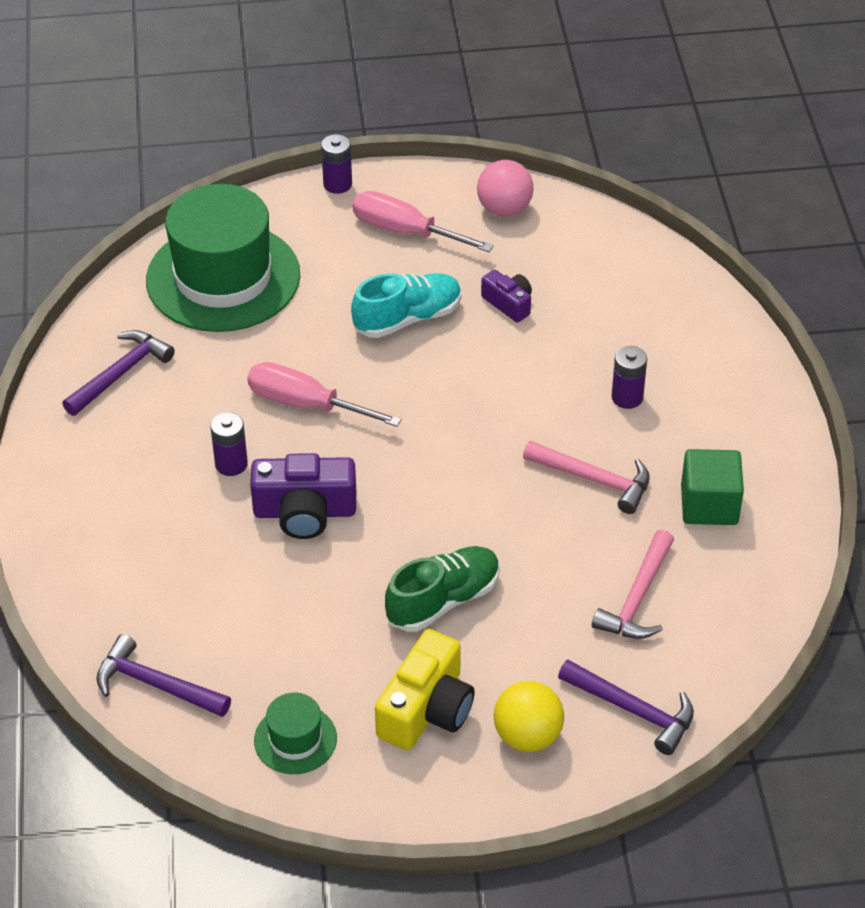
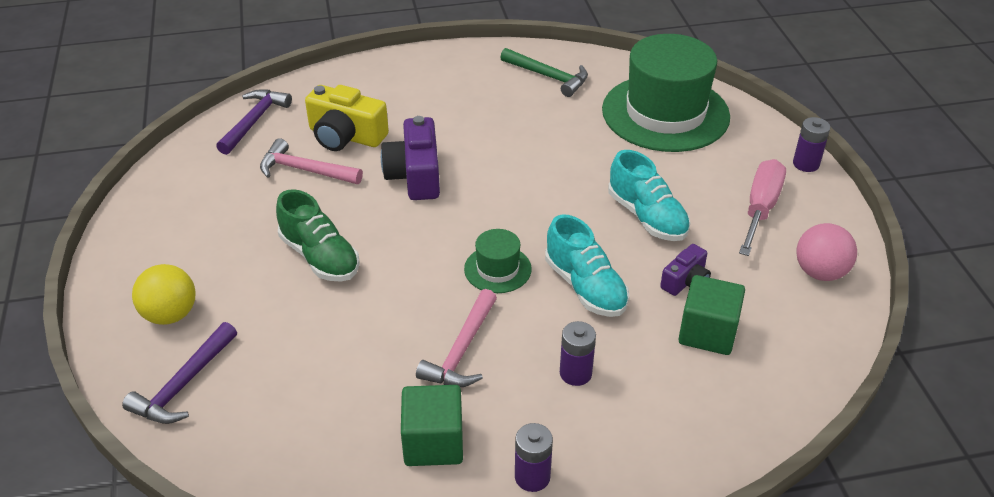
camera: 85 degrees right, 5 degrees down
purple hammer [62,330,175,416] -> green hammer [500,48,588,97]
purple battery [210,412,248,476] -> purple battery moved to [515,423,553,492]
pink screwdriver [247,362,402,427] -> none
green hat [254,693,337,774] -> green hat moved to [464,229,532,293]
yellow camera [375,629,475,750] -> yellow camera moved to [305,85,389,151]
pink hammer [592,530,674,639] -> pink hammer moved to [260,138,363,184]
none -> turquoise shoe [545,214,629,317]
none -> green cube [678,275,745,355]

